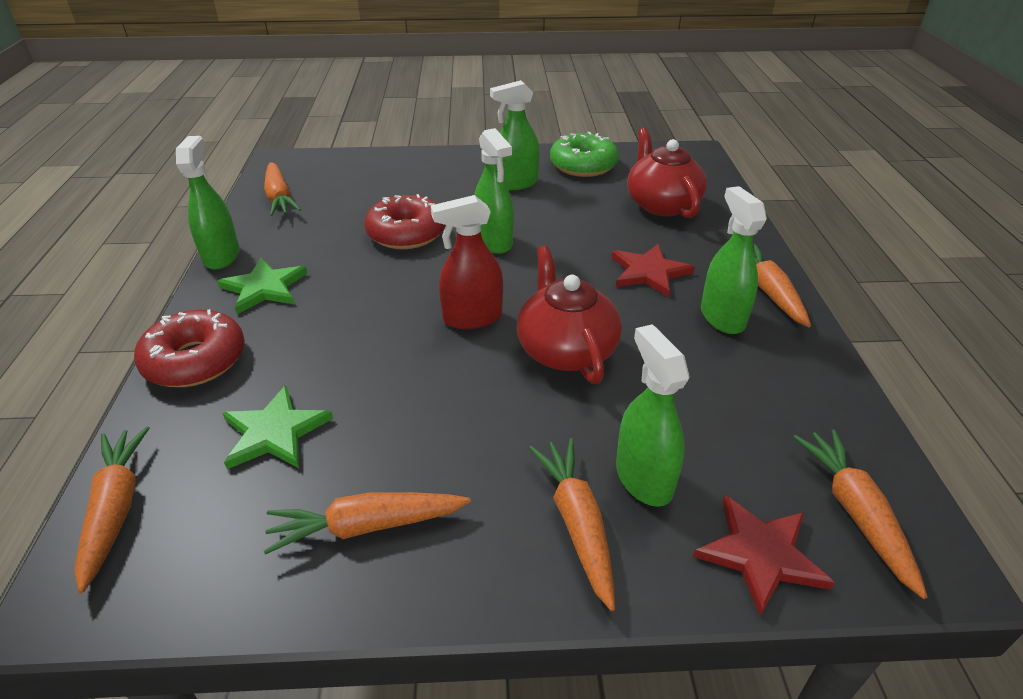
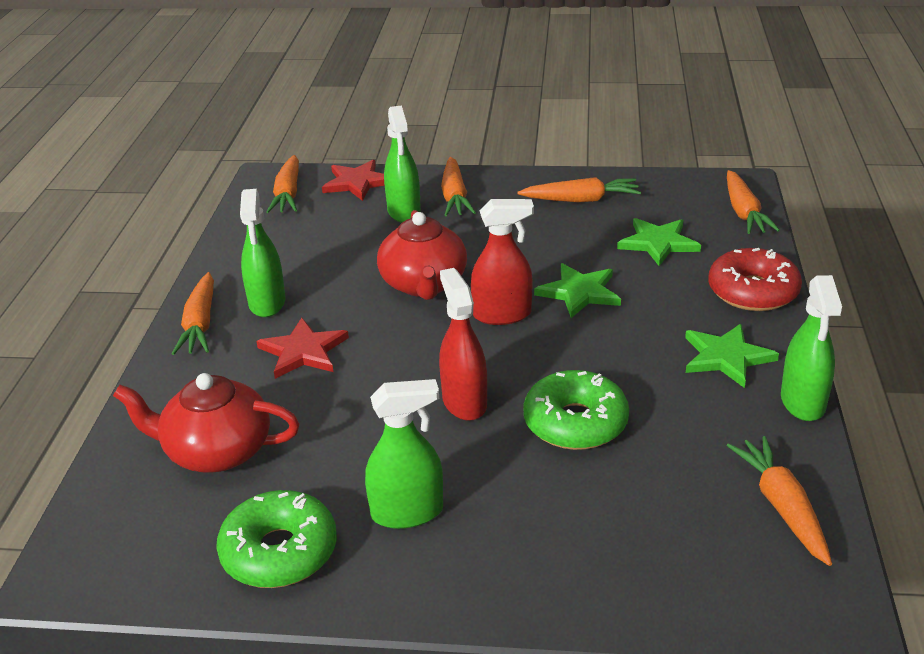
camera: 170 degrees left, 5 degrees down
red donut [365,194,445,249] -> green donut [523,370,629,450]
green spray bottle [474,128,514,254] -> red spray bottle [439,268,487,421]
red teapot [627,128,707,218] -> red teapot turned 105 degrees clockwise [113,373,300,473]
none -> green star [534,263,621,318]

